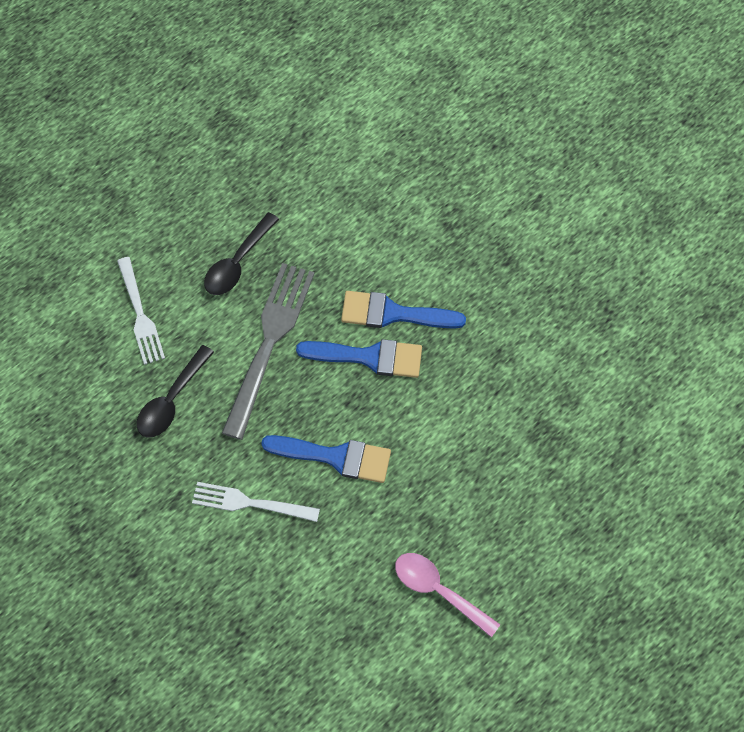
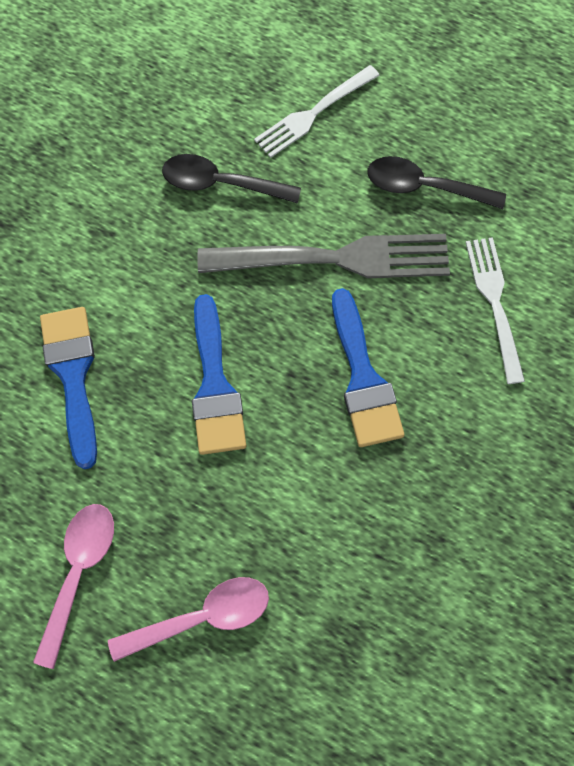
camera: 70 degrees right, 5 degrees up
white fork [192,482,320,522] -> white fork moved to [465,237,525,384]
blue brush [341,291,466,329] -> blue brush moved to [40,307,97,469]
none -> pink spoon [108,577,269,662]

